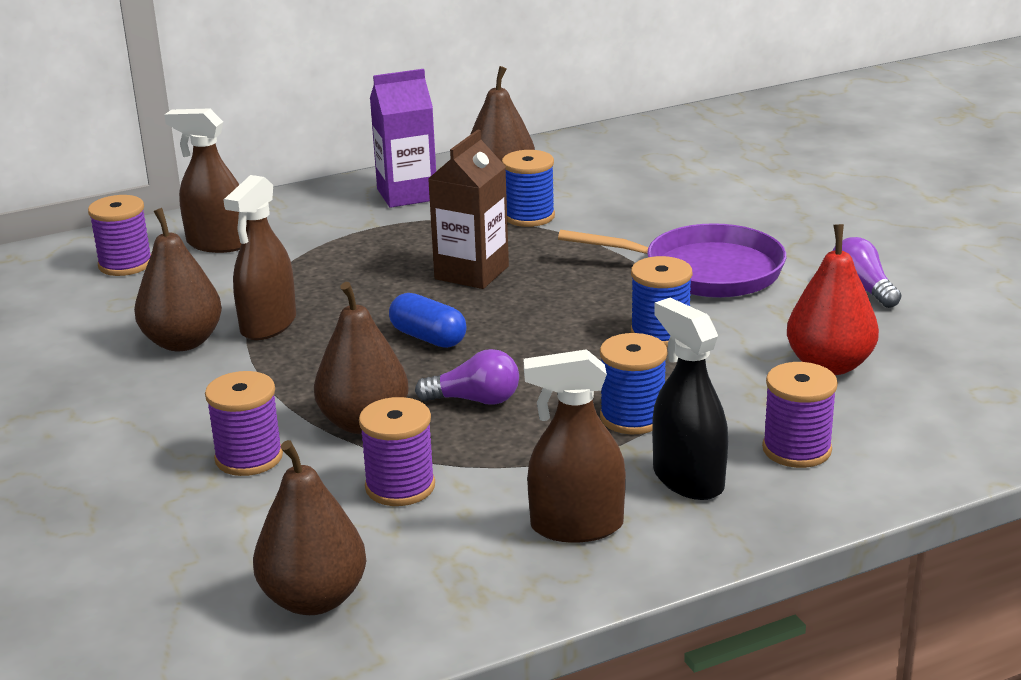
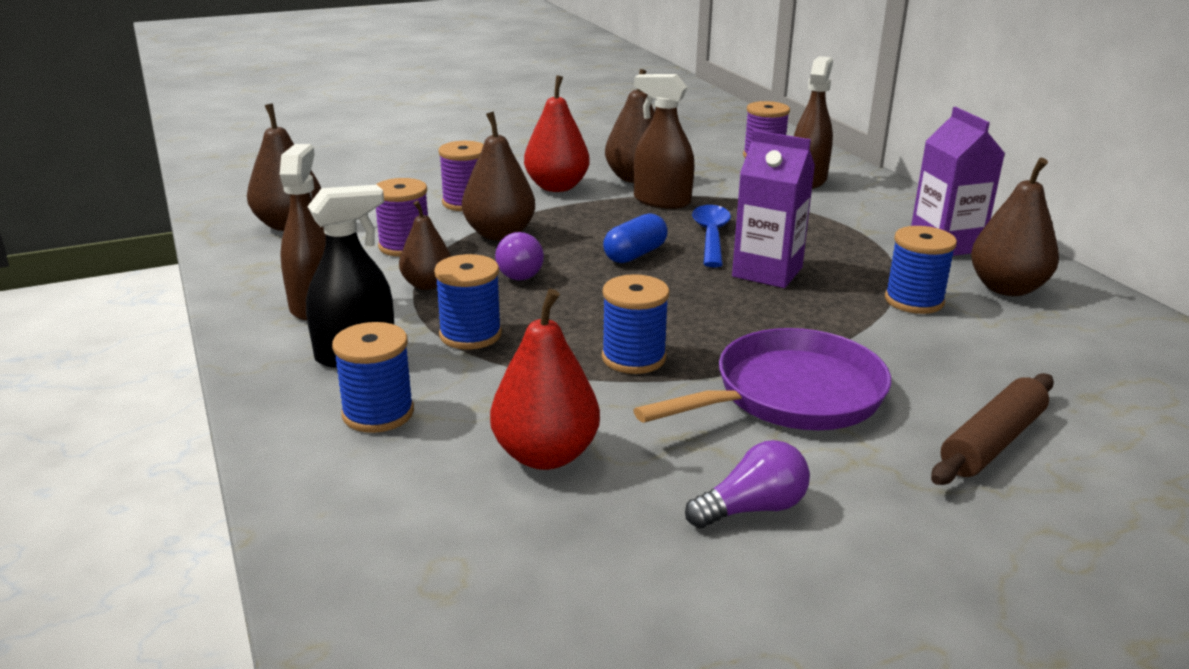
camera: 90 degrees right, 0 degrees up
brown carton [428,130,509,289] -> purple carton [732,130,815,288]
purple pan [558,223,786,298] -> purple pan turned 135 degrees counterclockwise [633,328,891,430]
purple spool [762,362,838,468] -> blue spool [332,322,414,433]
none -> brown pear [399,200,451,290]
none -> red pear [524,75,590,192]
none -> blue spoon [692,205,731,267]
none -> brown rolling pin [931,373,1054,485]

